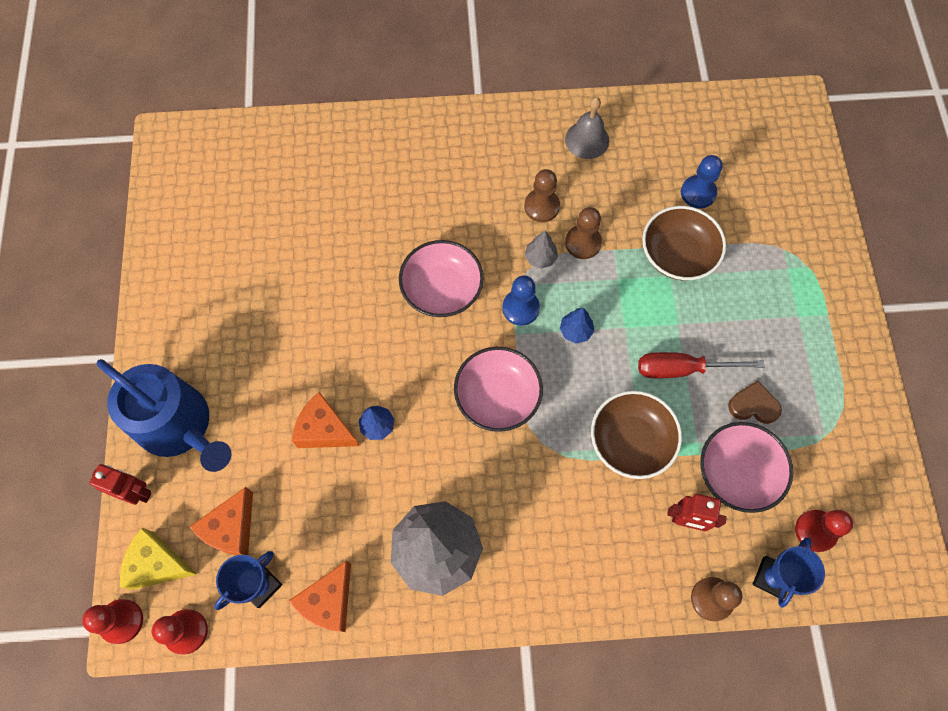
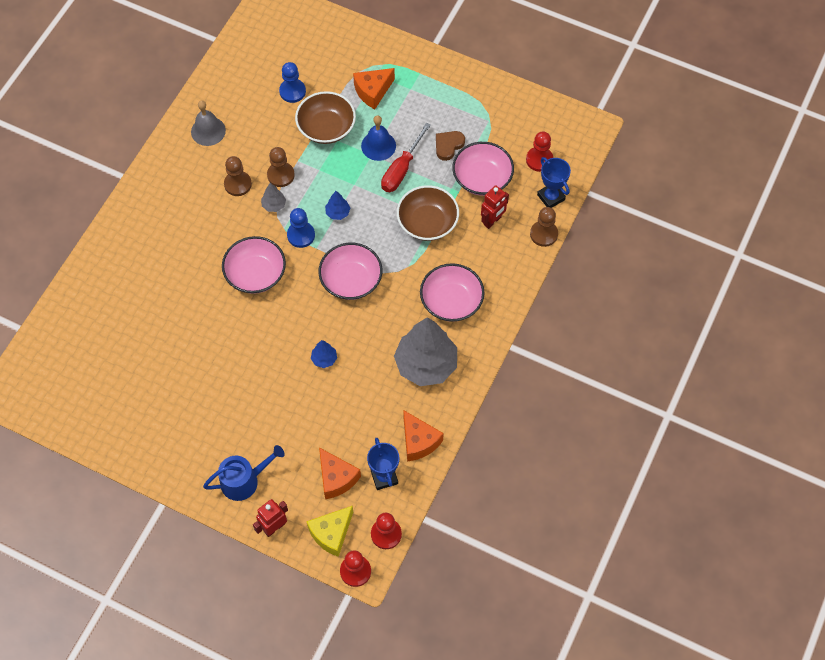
camera: 60 degrees left, 5 degrees down
blue watering can [97,359,231,472] -> blue watering can [203,445,285,501], size x0.63
orange cheese [292,392,359,448] -> orange cheese moved to [353,68,395,109]
none -> blue bell [361,115,396,161]
none -> pink bowl [420,263,485,322]

